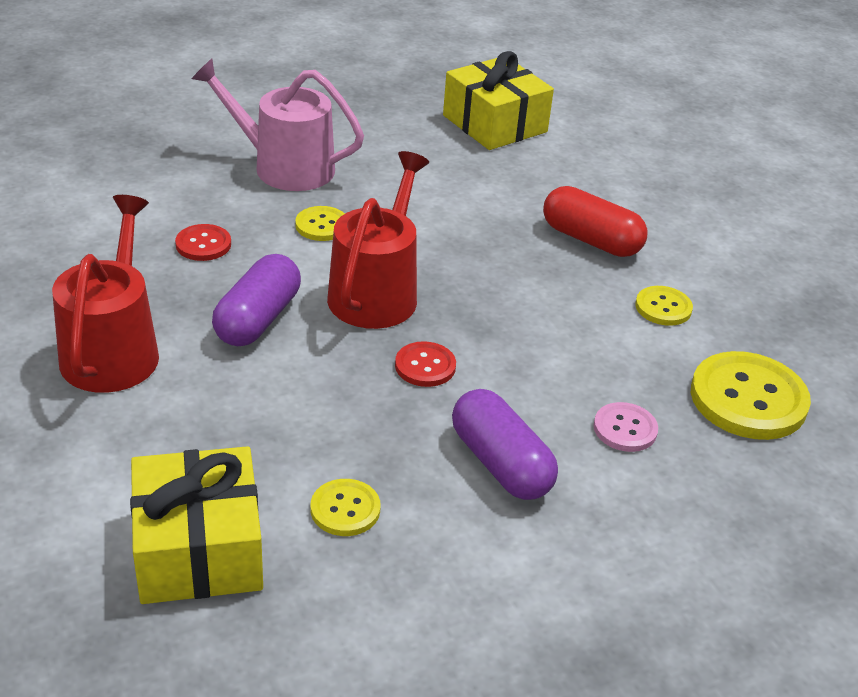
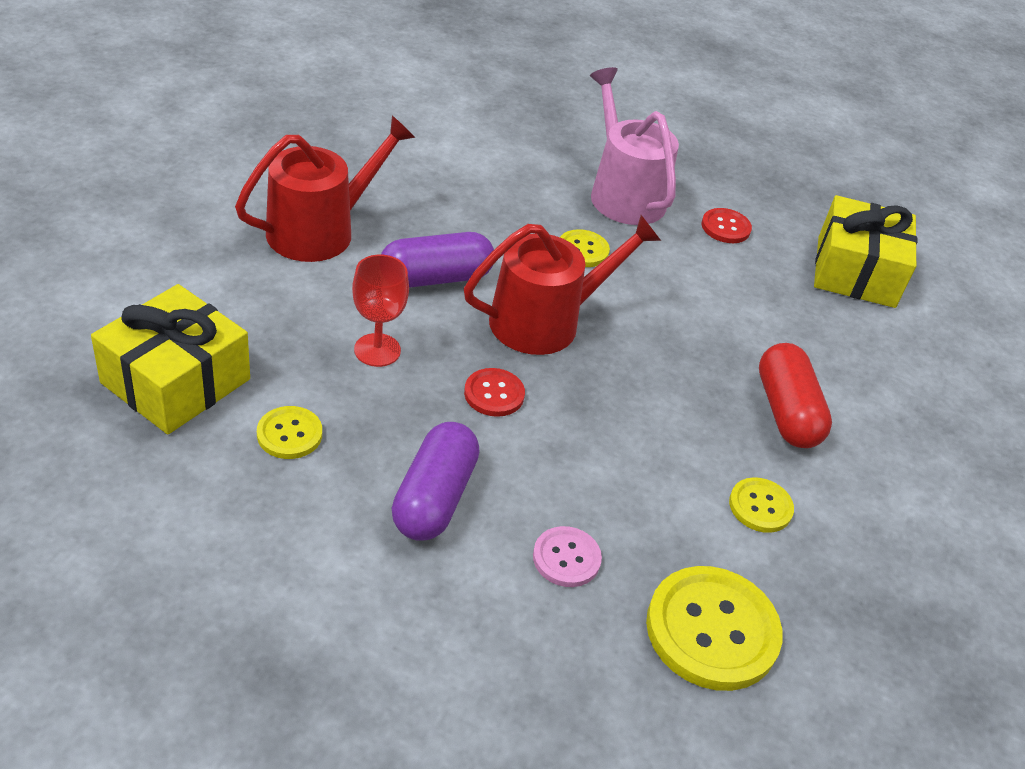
camera: 45 degrees right, 5 degrees up
red button [175,224,231,261] -> red button moved to [701,208,752,243]
none -> red goblet [352,255,409,367]

